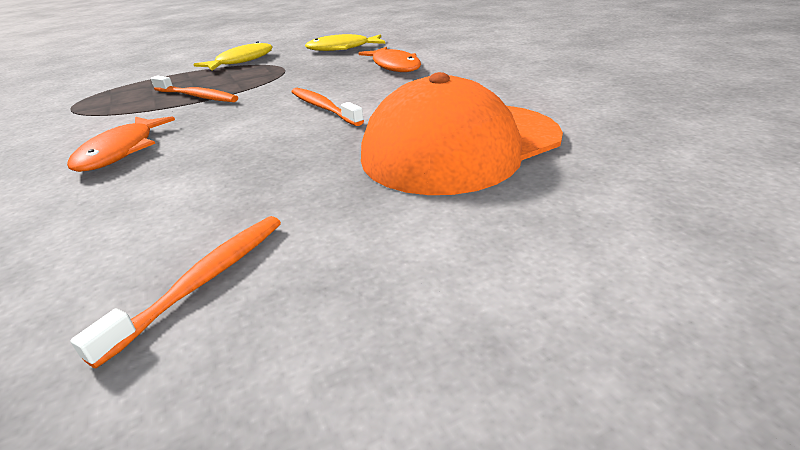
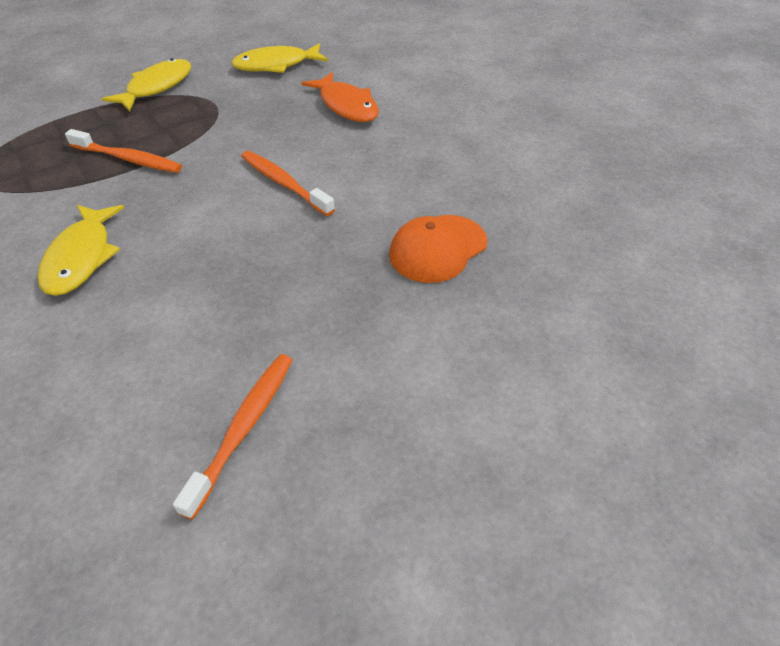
camera: 10 degrees left, 15 degrees up
orange fish [67,116,175,172] -> yellow fish [38,205,124,296]
orange cap [361,72,563,195] -> orange cap [389,215,488,283], size x0.52

